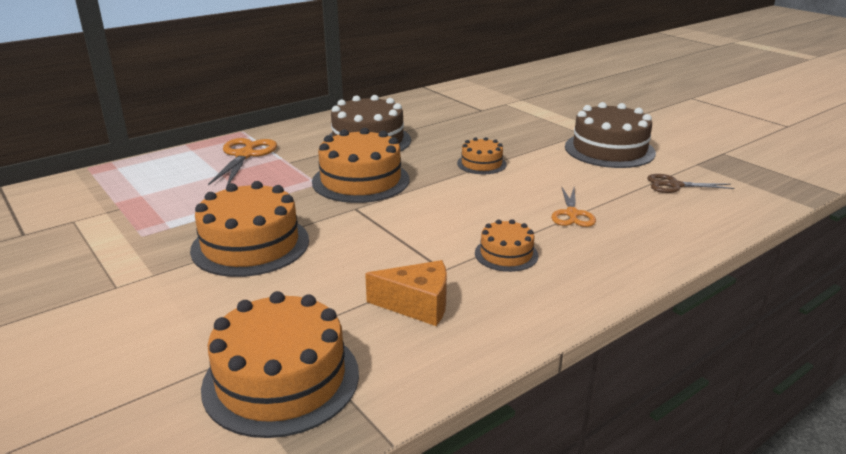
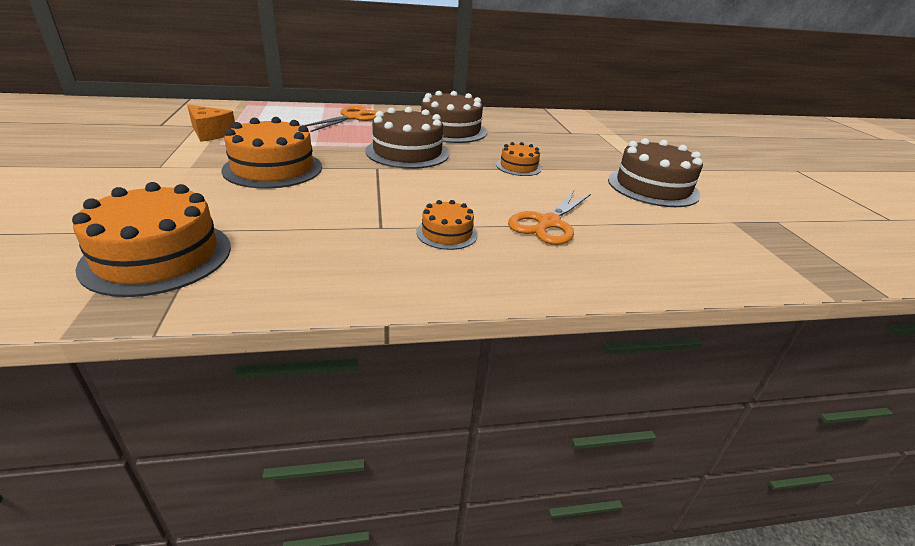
camera: 25 degrees right, 5 degrees up
orange cake [312,128,409,203] -> brown cake [365,107,449,169]
orange cheese [365,260,447,326] -> orange cheese moved to [187,105,235,142]
orange scissors [551,187,596,227] -> orange scissors [508,191,591,245], size x1.50
brown scissors [647,174,734,193] -> none

